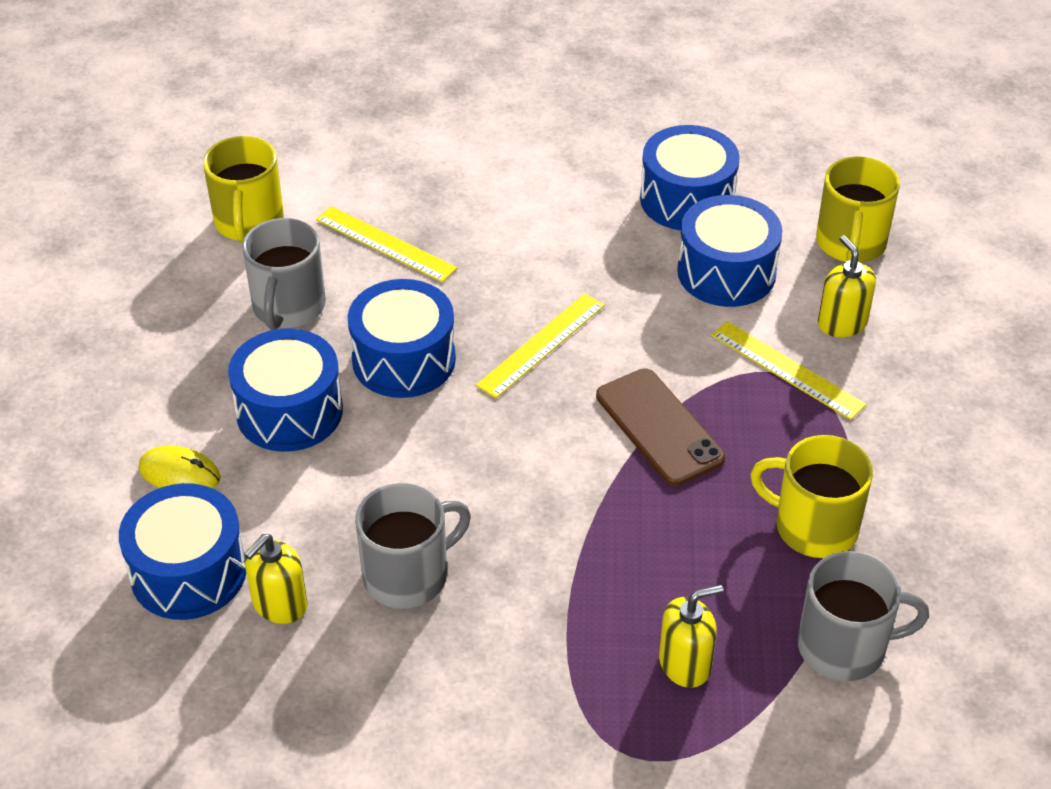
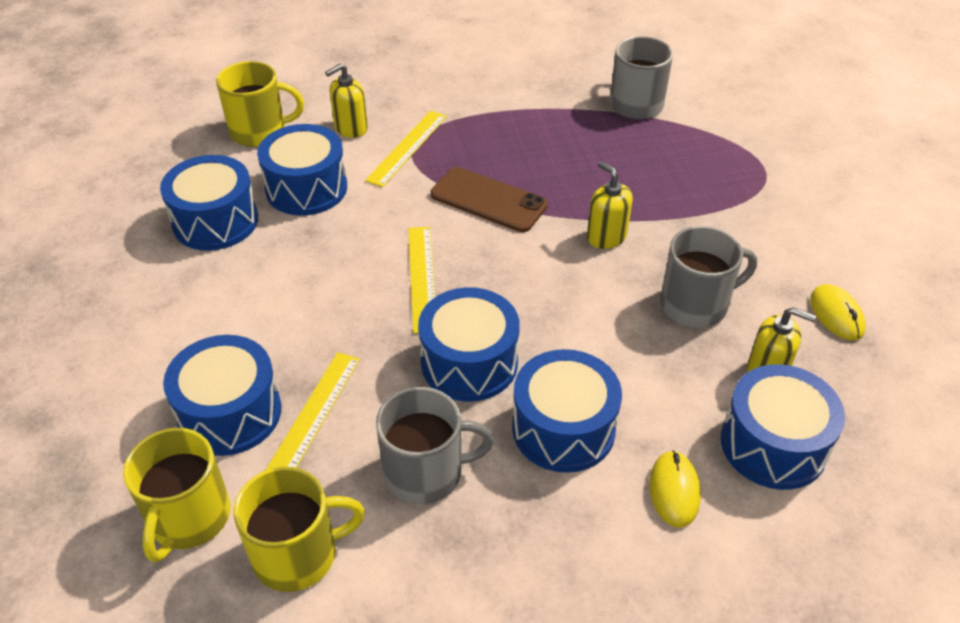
camera: 105 degrees left, 0 degrees up
grey mug [355,483,471,609] -> grey mug turned 120 degrees clockwise [660,226,757,328]
yellow ruler [476,293,605,399] -> yellow ruler turned 60 degrees clockwise [408,227,435,334]
brown phone [596,368,725,486] -> brown phone turned 75 degrees clockwise [430,167,548,232]
yellow soap dispenser [659,585,723,688] -> yellow soap dispenser moved to [587,161,633,249]
yellow mug [750,435,873,558] -> yellow mug moved to [123,428,230,562]
none -> blue drum [163,335,281,456]
none -> yellow mouse [810,284,866,340]

